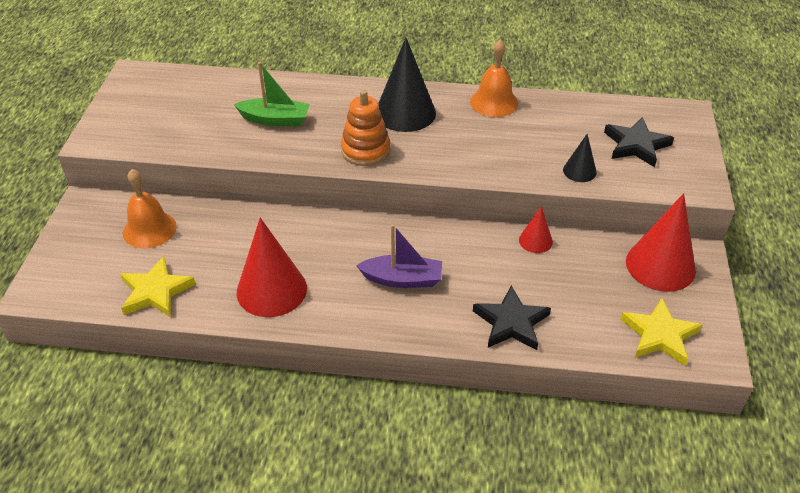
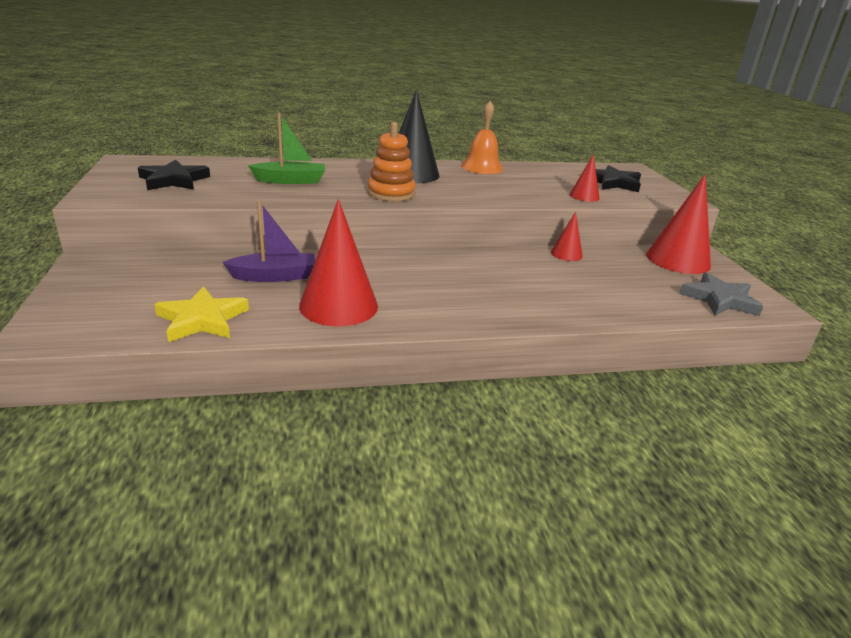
camera: 20 degrees left, 15 degrees down
orange bell [123,169,177,248] -> none
purple boat [356,224,442,288] -> purple boat moved to [222,201,315,282]
black star [473,285,551,350] -> black star moved to [138,160,210,190]
black cone [563,134,597,182] -> red cone [569,154,600,202]
yellow star [620,298,702,366] -> grey star [679,272,763,316]

